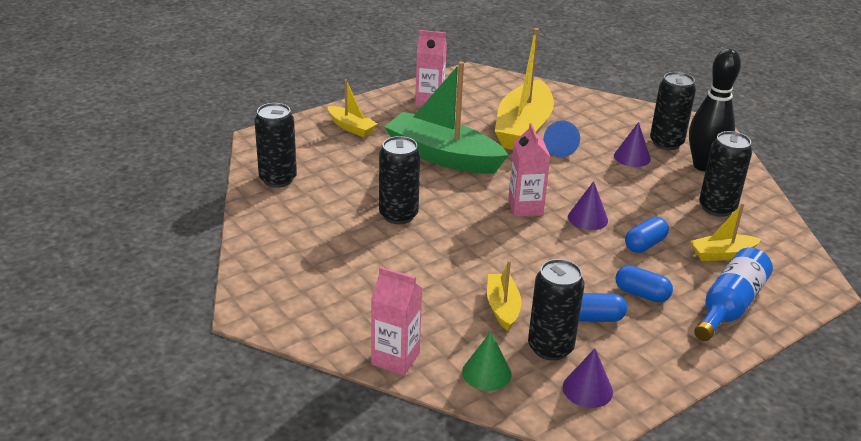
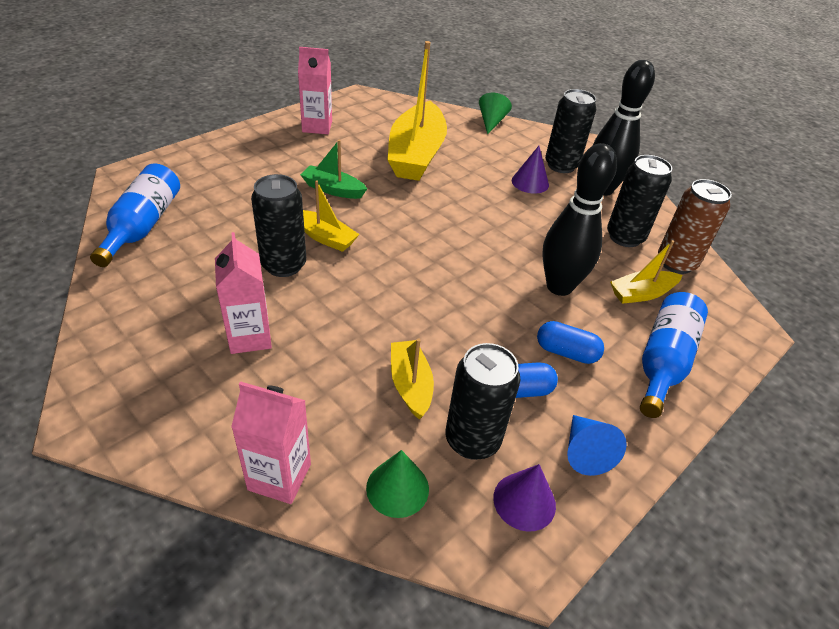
camera: 10 degrees left, 10 degrees up
black can [254,103,297,188] -> blue bottle [90,164,180,267]
yellow boat [328,79,377,137] -> yellow boat moved to [303,180,360,252]
green boat [384,61,509,174] -> green boat [300,140,367,199], size x0.49
pink carton [508,123,550,217] -> pink carton moved to [215,232,272,354]
blue cone [544,120,580,157] -> blue cone moved to [567,415,627,476]
purple cone [568,181,608,230] -> none
blue capsule [625,217,669,253] -> black bowling pin [542,143,617,296]
none -> green cone [479,93,512,134]
none -> brown can [658,179,732,274]

